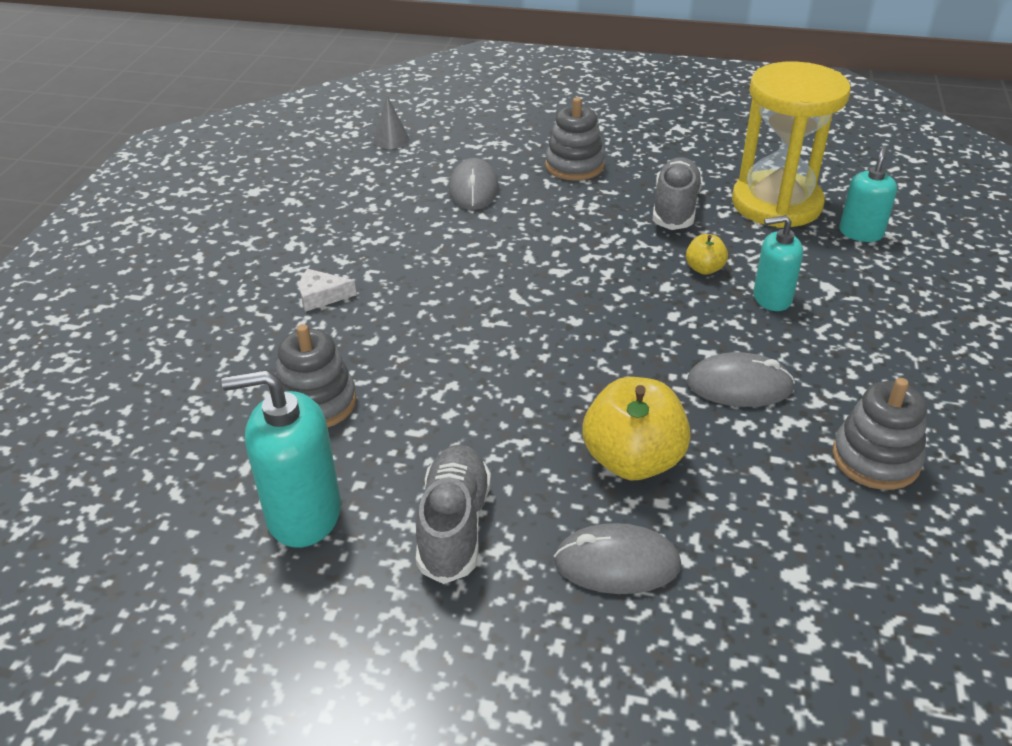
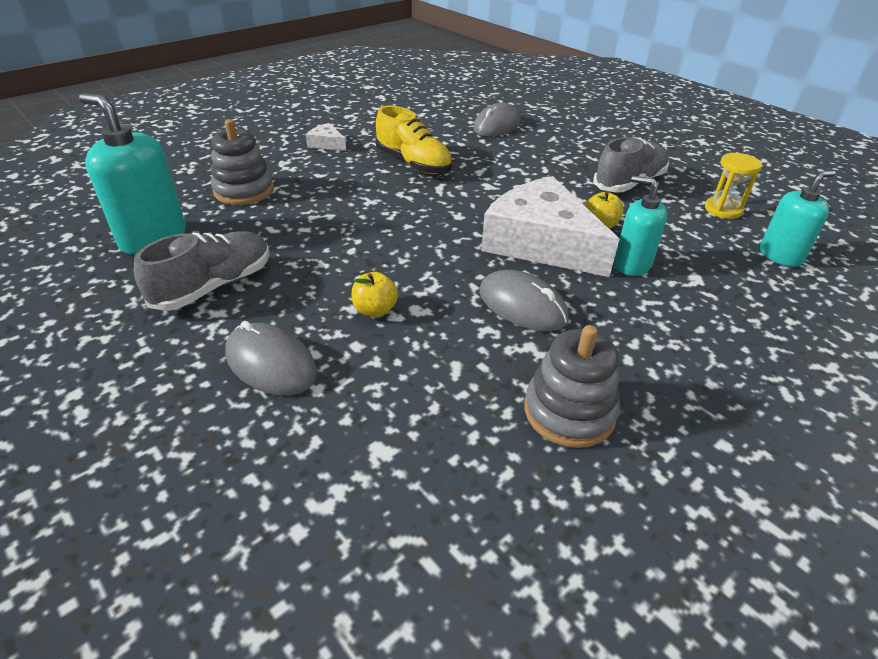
camera: 35 degrees right, 0 degrees up
grey cone [373,96,410,149] -> none
grey stacking toy [545,97,605,181] -> none
yellow apple [583,377,691,480] -> yellow apple [352,272,398,317], size x0.49
yellow hourglass [732,61,850,228] -> yellow hourglass [705,153,762,219], size x0.42
none -> yellow shoe [376,106,452,174]
none -> white cheese [481,176,619,277]

